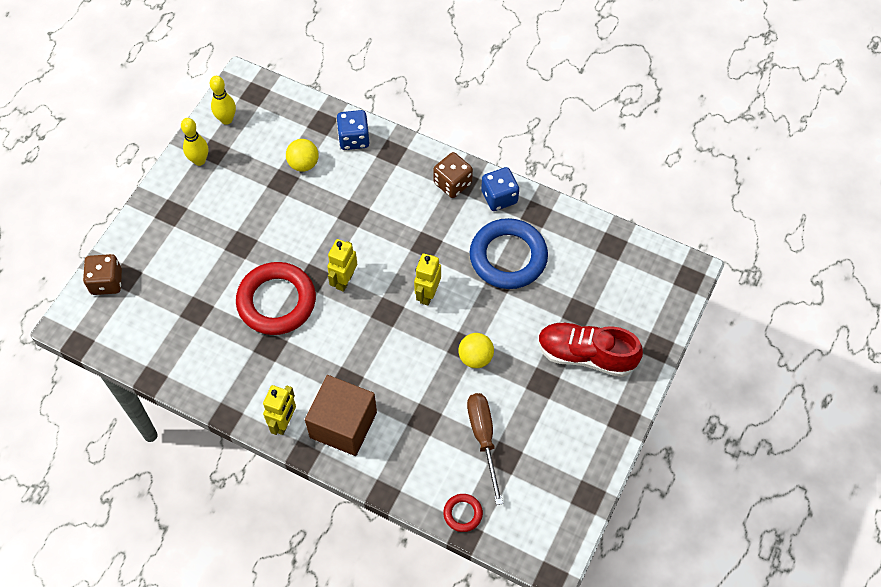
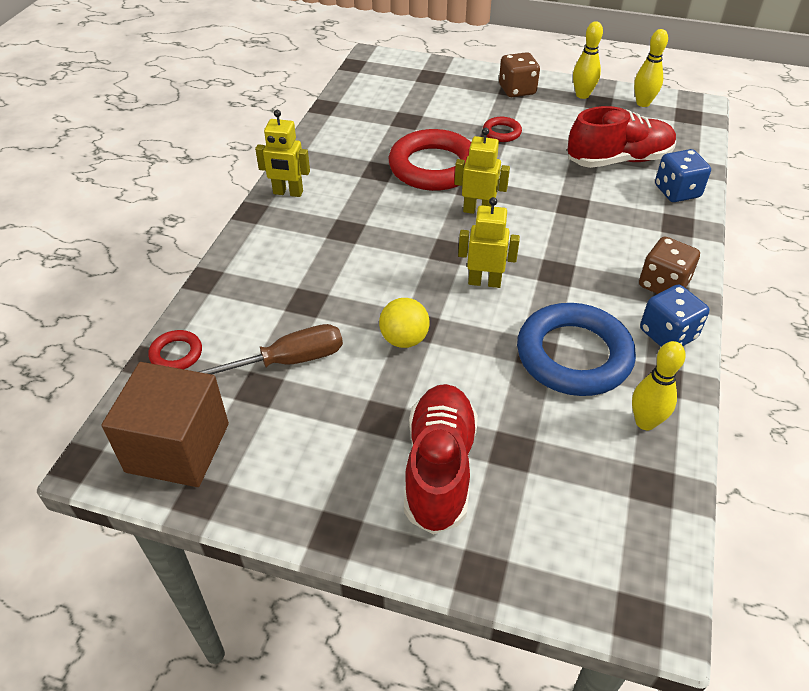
camera: 80 degrees right, 15 degrees down
brown dice [83,254,122,295] -> brown dice moved to [499,52,540,97]
yellow ball [286,139,319,172] -> red shoe [568,106,676,168]
brown cube [305,375,377,456] -> brown cube moved to [101,362,229,487]
none -> red ring [483,117,522,142]
none -> yellow bowling pin [632,341,686,430]

